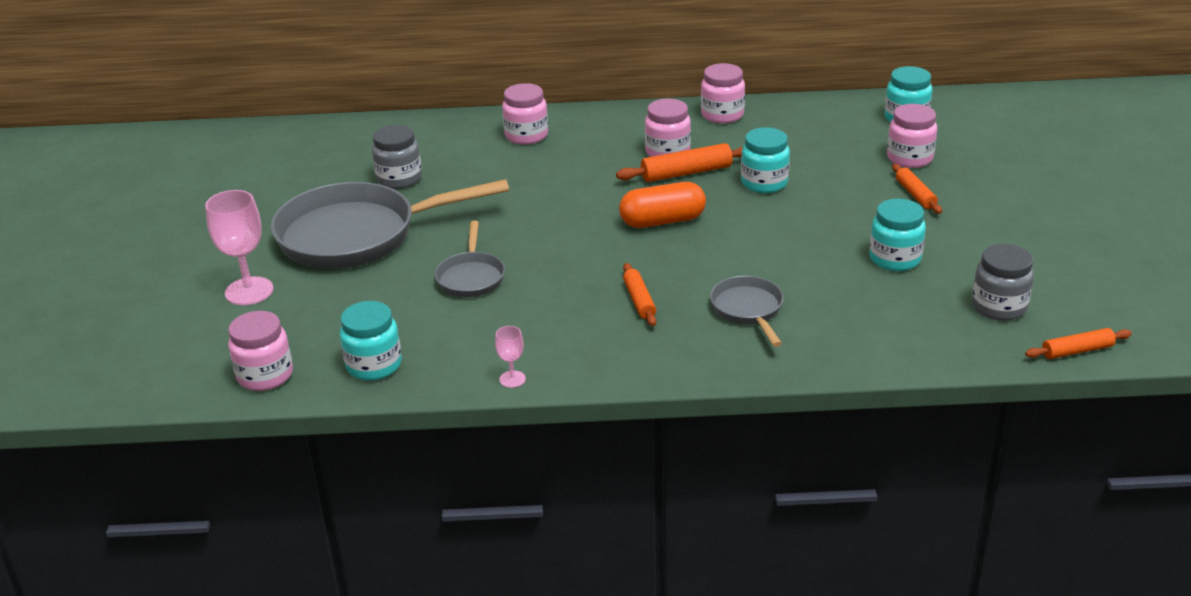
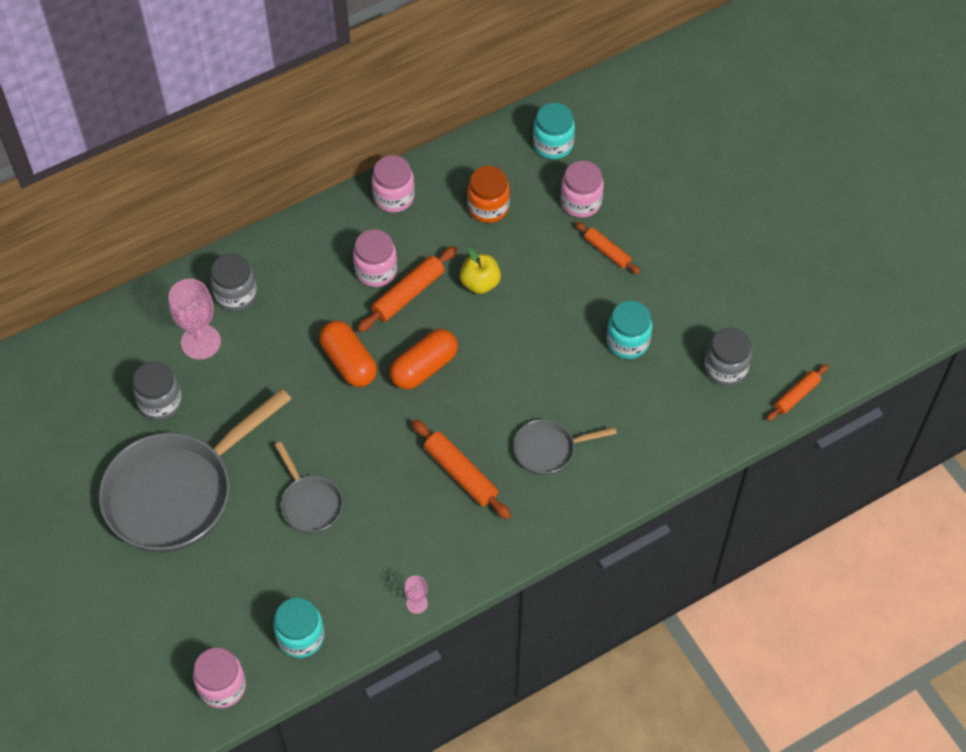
camera: 30 degrees left, 25 degrees up
pink goblet [205,190,274,305] -> pink goblet moved to [169,279,221,360]
pink jar [502,83,548,145] -> grey jar [210,253,257,311]
orange rolling pin [623,263,657,326] -> orange rolling pin [412,419,511,519], size x1.56
grey pan [710,276,784,347] -> grey pan turned 60 degrees counterclockwise [513,419,617,475]
turquoise jar [741,127,790,193] -> yellow apple [460,248,501,294]
none -> orange capsule [319,321,377,387]
none -> orange jar [467,166,510,223]

